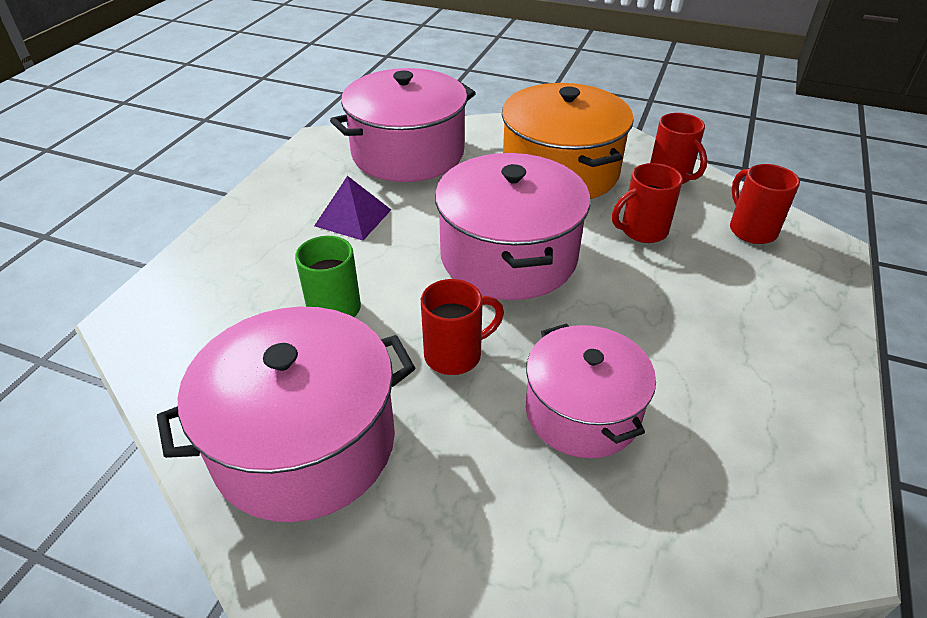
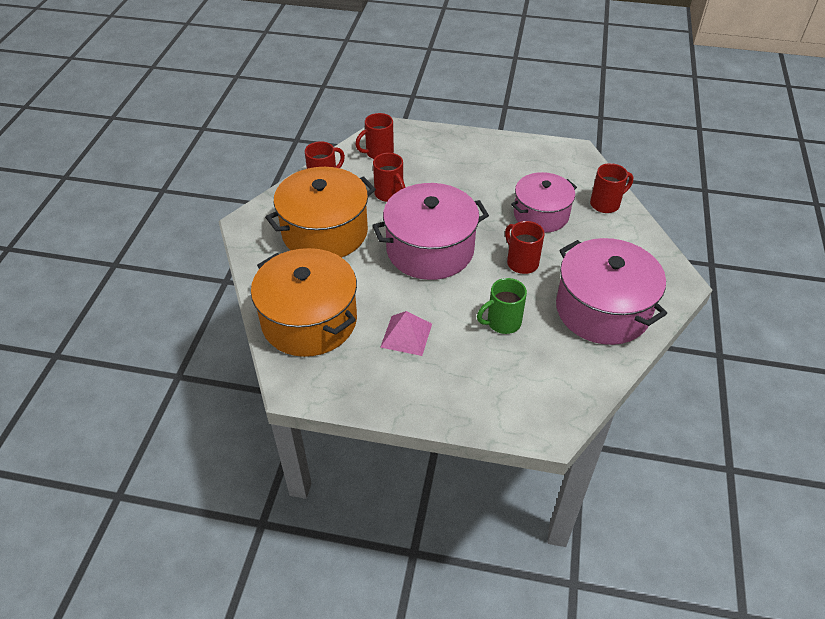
camera: 100 degrees left, 5 degrees up
purple pyramid [314,176,391,241] -> pink pyramid [380,311,432,356]
pink pot [330,68,476,182] -> orange pot [251,248,357,357]
none -> red mug [590,163,633,213]

